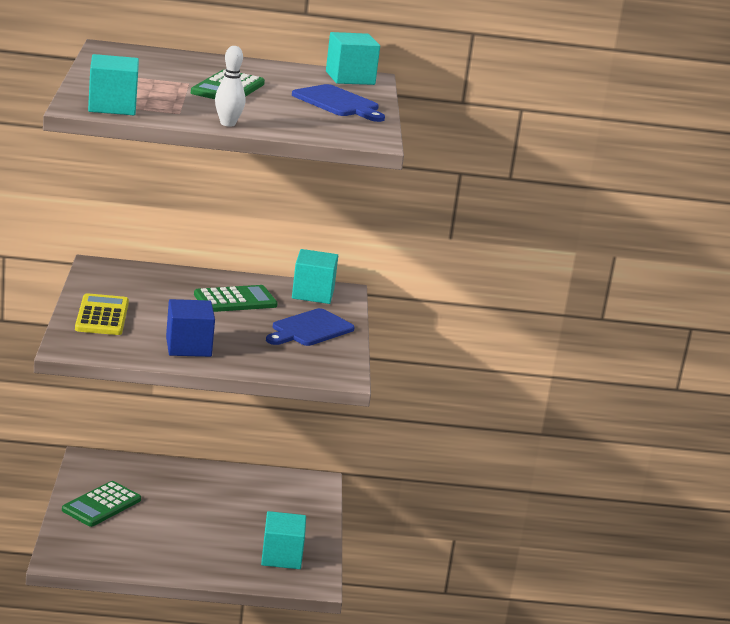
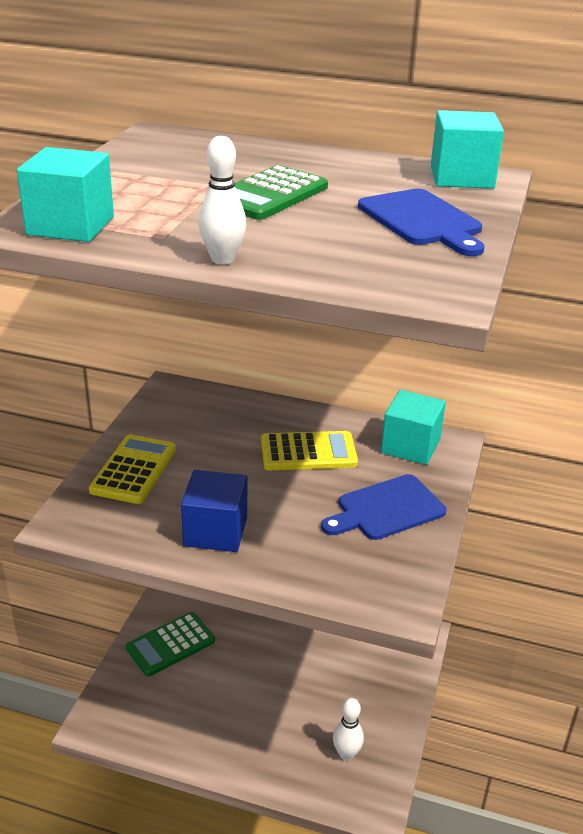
camera: 20 degrees right, 10 degrees up
green calculator [194,285,278,312] -> yellow calculator [261,431,358,470]
turquoise cube [261,511,306,569] -> white bowling pin [333,698,364,760]

